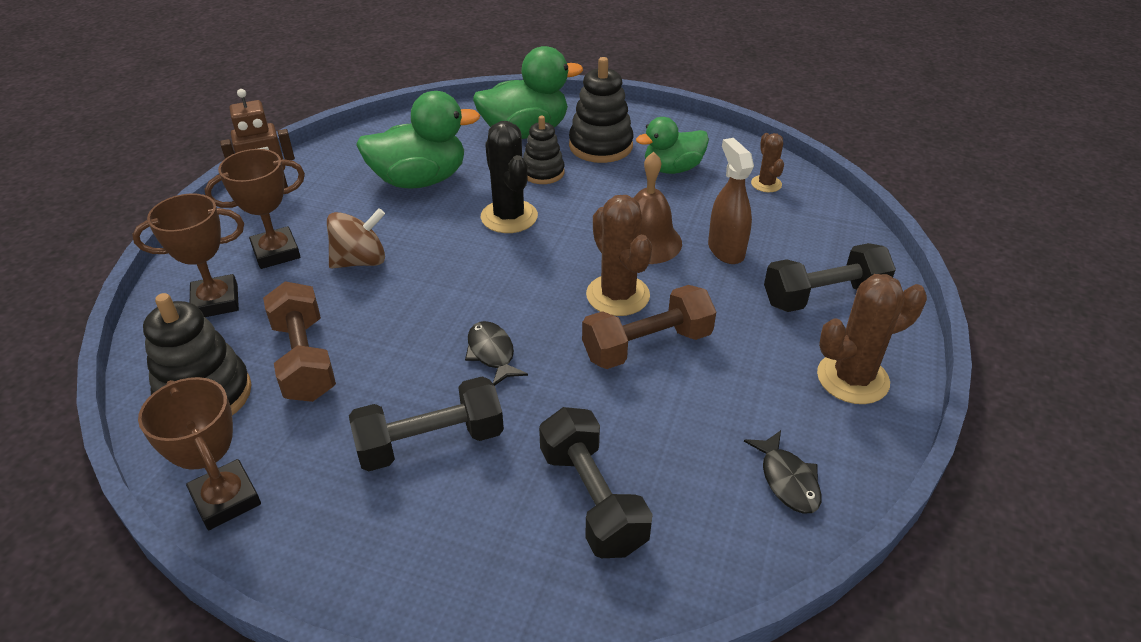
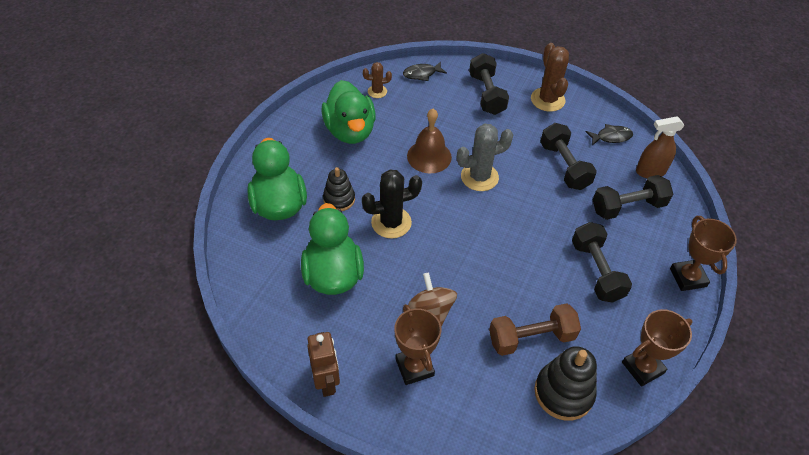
camera: 85 degrees left, 10 degrees up
brown trophy [132,194,244,317] -> brown trophy moved to [670,216,737,291]
black fish [465,321,528,386] -> black fish moved to [403,61,447,81]
black stacking toy [569,57,634,163] -> none
brown dumbbell [582,285,716,369] -> none
brown cactus [586,195,652,316] -> grey cactus [457,124,513,191]
green duck [636,117,709,174] -> green duck [321,80,376,144], size x1.52
brown spray bottle [708,138,754,264] -> brown spray bottle moved to [636,116,685,178]
none -> black dumbbell [540,123,597,190]

